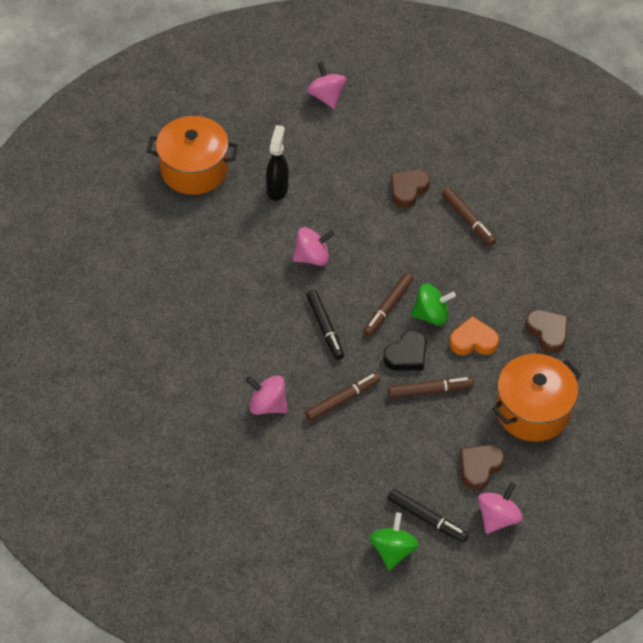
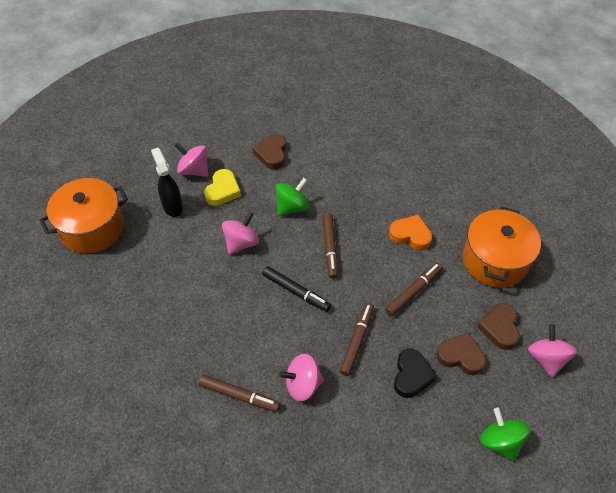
camera: 35 degrees left, 0 degrees up
pink spinning top [307,62,347,109] -> pink spinning top moved to [175,143,209,177]
black heart [383,330,426,371] -> black heart moved to [394,349,437,398]
black marker [388,489,468,543] -> none
green spinning top [411,284,456,326] -> green spinning top moved to [275,178,309,216]
brown marker [441,188,496,246] -> brown marker moved to [198,375,280,412]
orange heart [449,316,499,355] -> orange heart turned 60 degrees clockwise [389,215,432,250]
brown heart [526,310,568,353] -> brown heart moved to [436,333,486,375]
none -> yellow heart [204,169,241,206]

